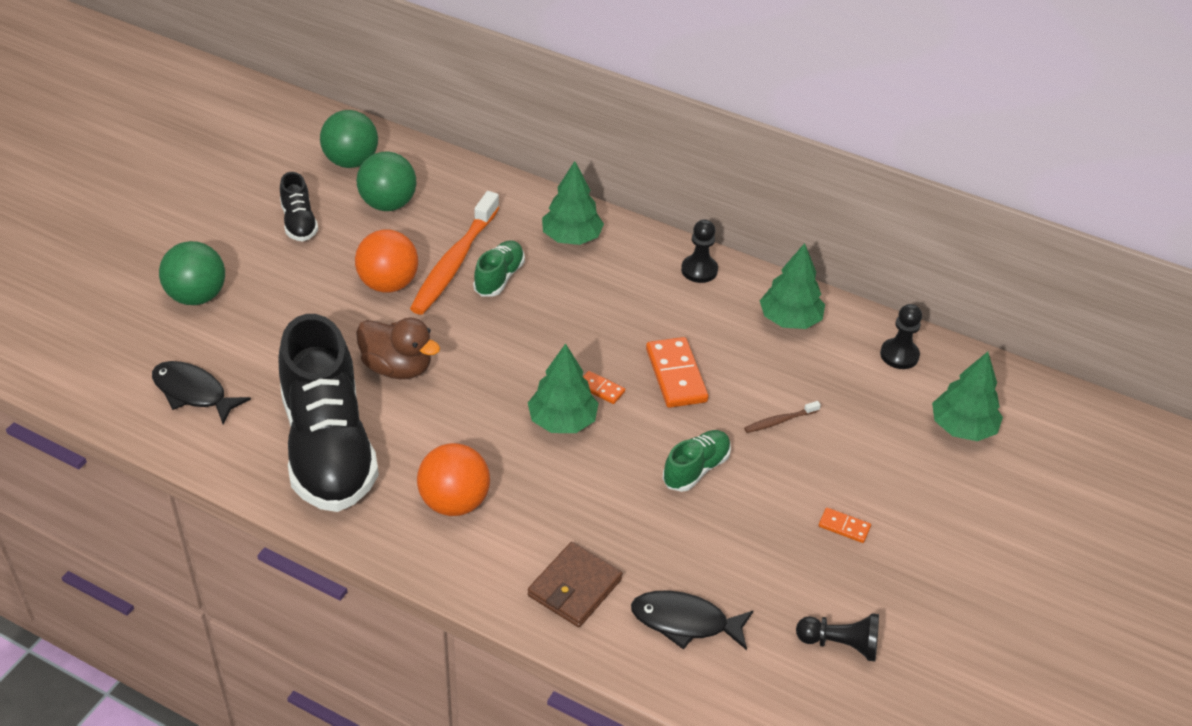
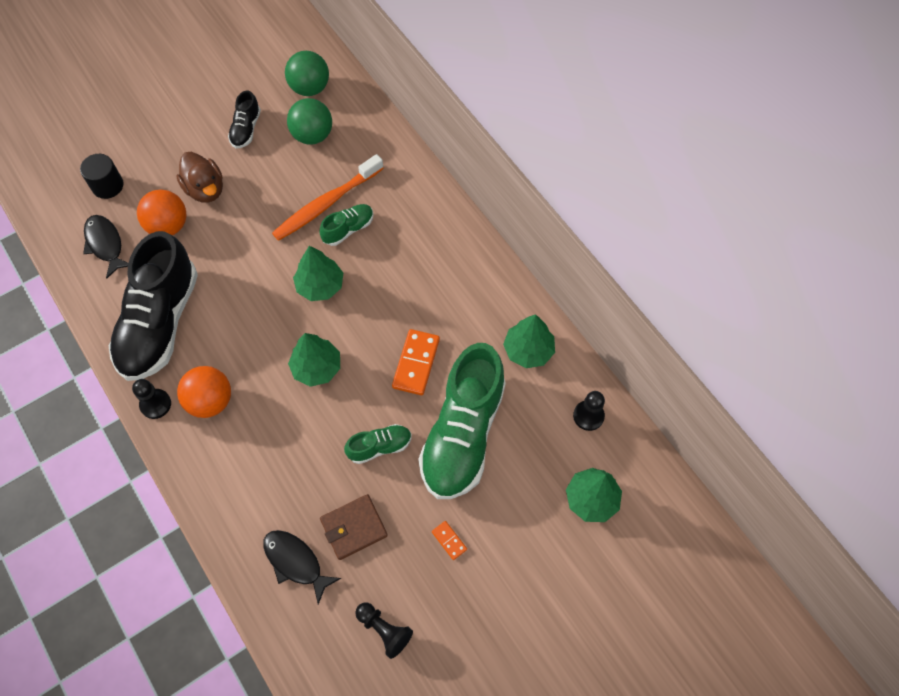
camera: 30 degrees right, 20 degrees up
green ball [159,241,225,305] -> none
orange ball [355,230,418,293] -> orange ball moved to [137,189,187,235]
brown duck [356,318,440,379] -> brown duck moved to [176,152,223,203]
brown wallet [528,542,623,627] -> brown wallet moved to [320,494,388,560]
green tree [542,161,604,245] -> green tree moved to [293,246,343,301]
orange domino [583,371,625,404] -> none
black pawn [681,219,718,283] -> black pawn moved to [132,379,171,419]
brown toothbrush [744,401,821,433] -> green shoe [418,343,506,499]
none -> black cylinder [80,154,124,199]

